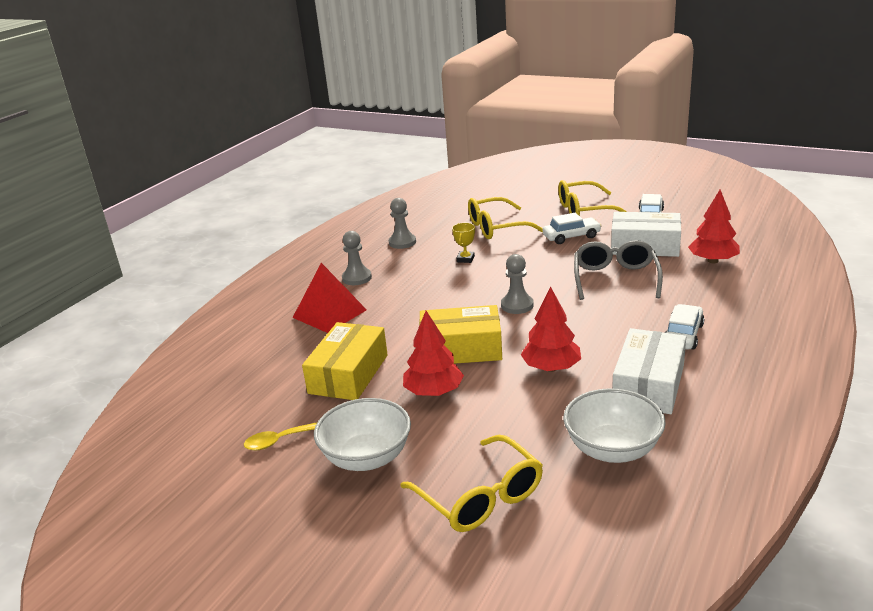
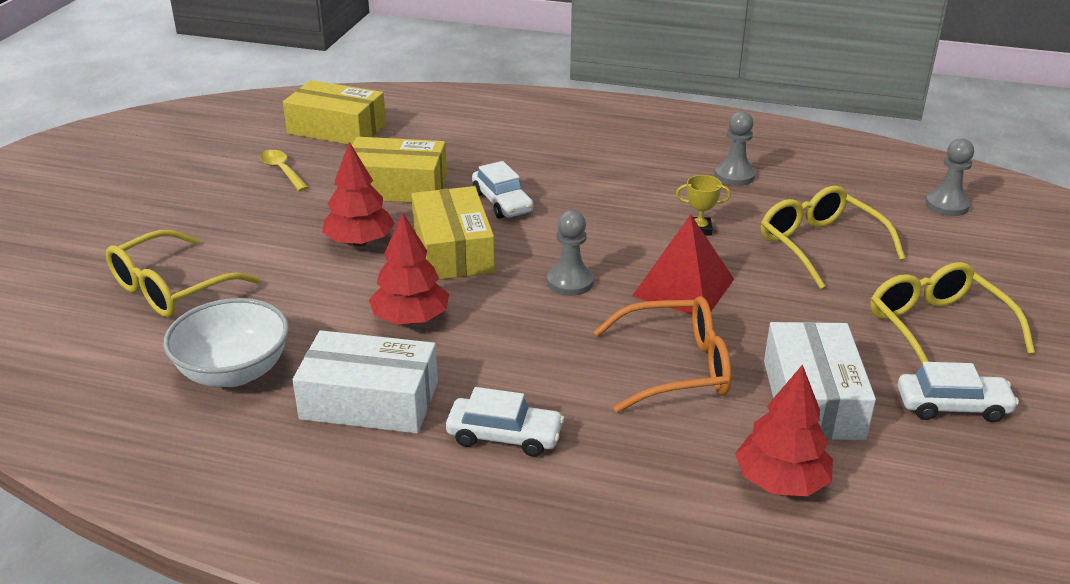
camera: 75 degrees right, 5 degrees up
red pyramid [293,263,367,333] -> red pyramid moved to [632,214,734,315]
white bowl [314,398,411,471] -> none
grey pawn [342,231,372,285] -> grey pawn moved to [925,138,974,216]
white car [543,213,602,244] -> white car moved to [472,161,534,219]
grey glasses [574,240,663,300] -> orange glasses [594,296,731,413]
none -> yellow box [283,80,386,145]

